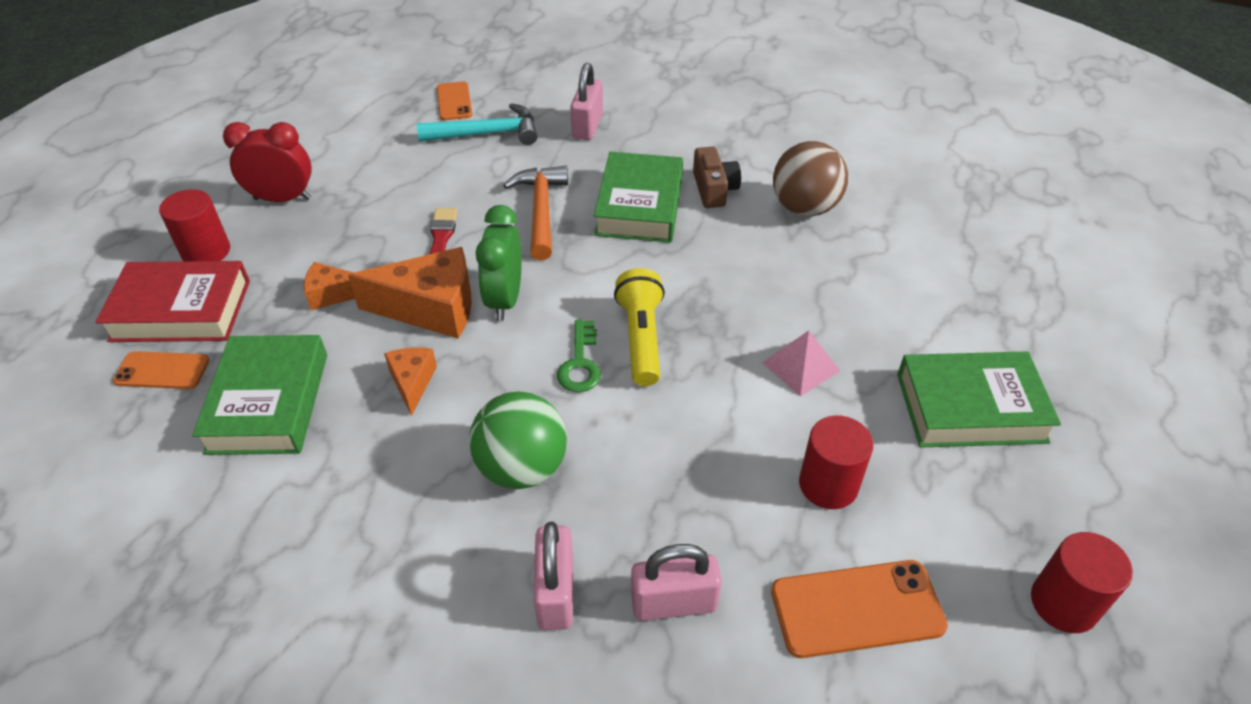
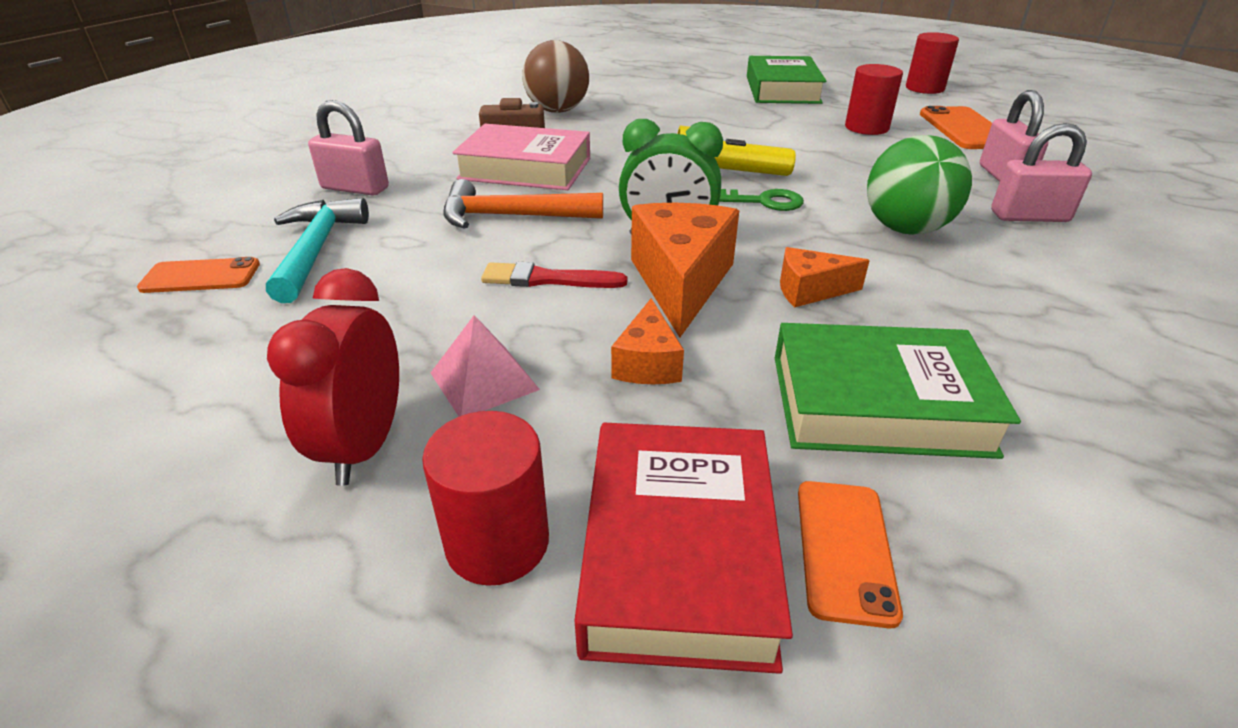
camera: 85 degrees left, 10 degrees down
green book [594,152,683,243] -> pink book [452,124,590,190]
pink pyramid [762,331,840,397] -> pink pyramid moved to [431,315,540,417]

